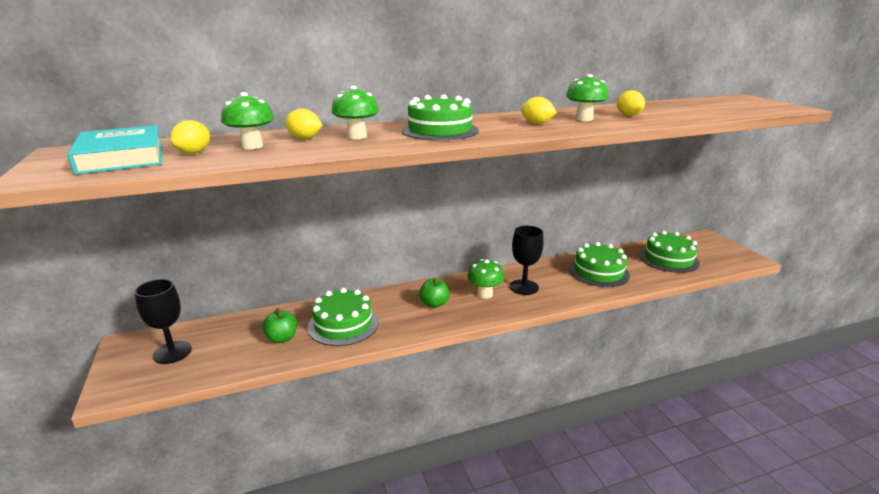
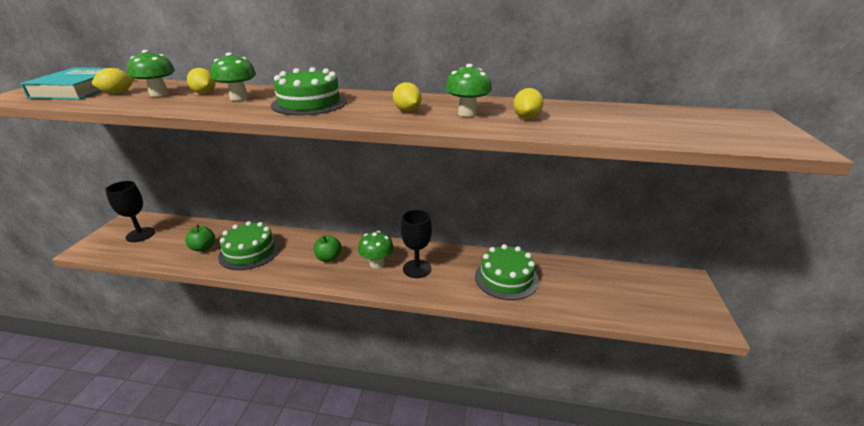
camera: 30 degrees right, 5 degrees up
green cake [639,231,700,273] -> none

